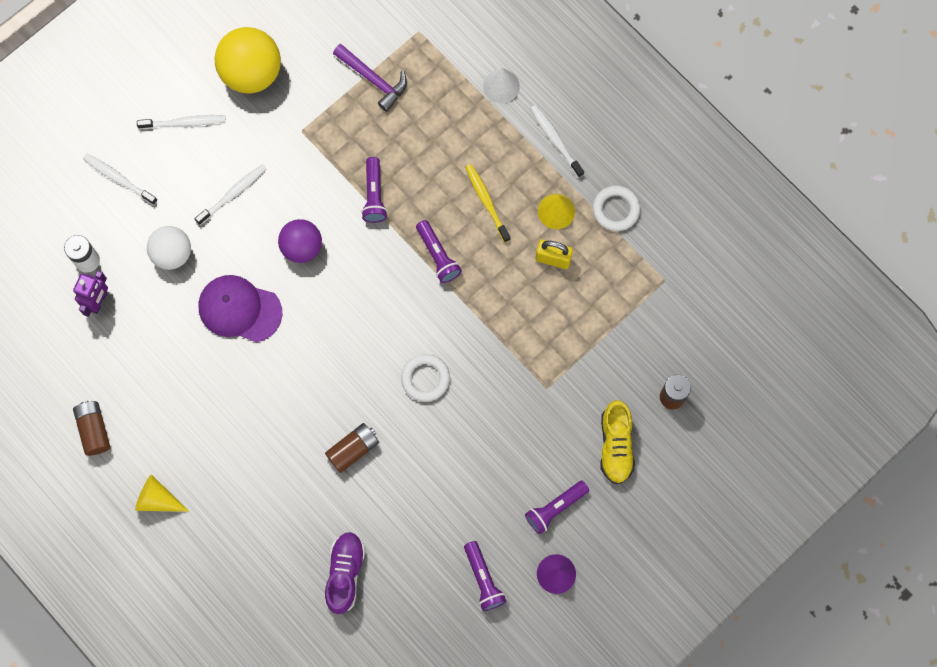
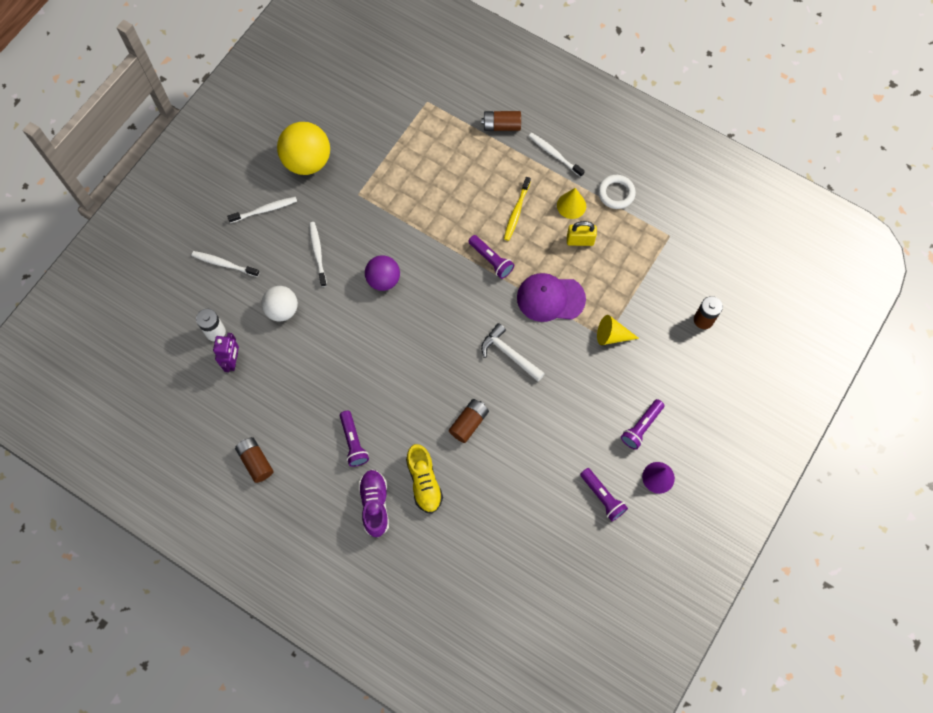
camera: 15 degrees left, 5 degrees down
yellow cone [135,474,189,512] -> yellow cone moved to [597,315,639,345]
white toothbrush [195,164,267,225] -> white toothbrush turned 45 degrees counterclockwise [309,222,327,287]
purple cap [198,275,282,342] -> purple cap moved to [517,273,586,322]
purple shoe [325,532,365,614] -> purple shoe moved to [358,470,389,538]
purple hammer [333,44,407,112] -> none
purple flashlight [361,157,387,223] -> purple flashlight moved to [340,411,369,467]
white ring [401,354,450,402] -> white hammer [481,323,545,381]
yellow toothbrush [465,164,511,242] -> yellow toothbrush turned 120 degrees counterclockwise [504,177,531,241]
white cone [483,68,520,103] -> brown battery [481,111,521,131]
yellow shoe [600,400,635,485] -> yellow shoe moved to [406,444,443,514]

